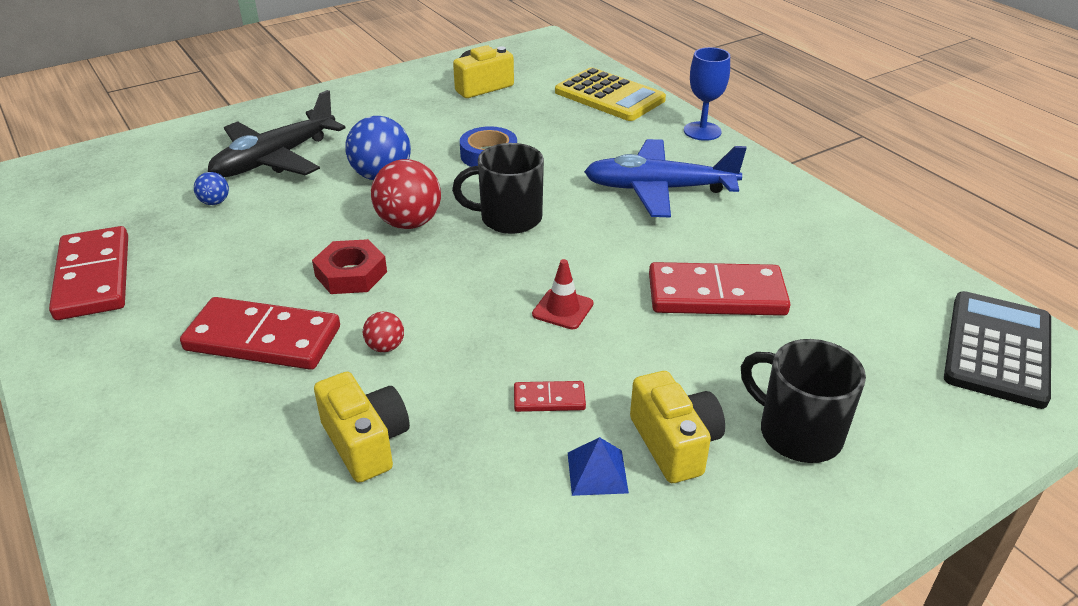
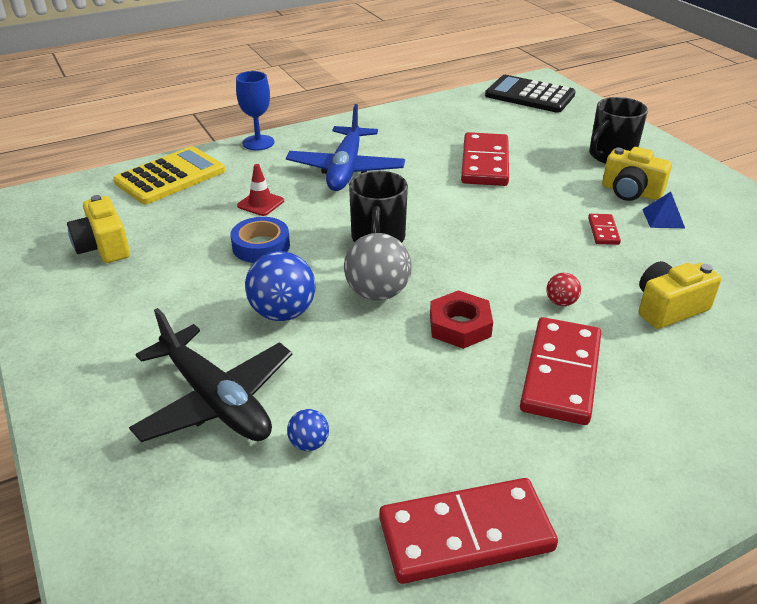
camera: 85 degrees left, 0 degrees up
red ball [371,159,441,229] -> grey ball [344,233,412,301]
red traffic cone [532,259,593,329] -> red traffic cone moved to [237,164,284,216]
yellow camera [630,371,725,483] -> yellow camera turned 135 degrees counterclockwise [602,147,672,201]

